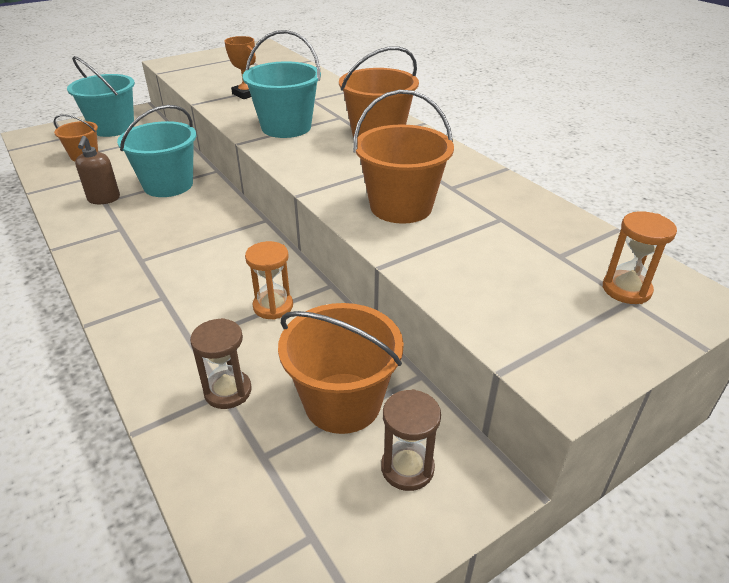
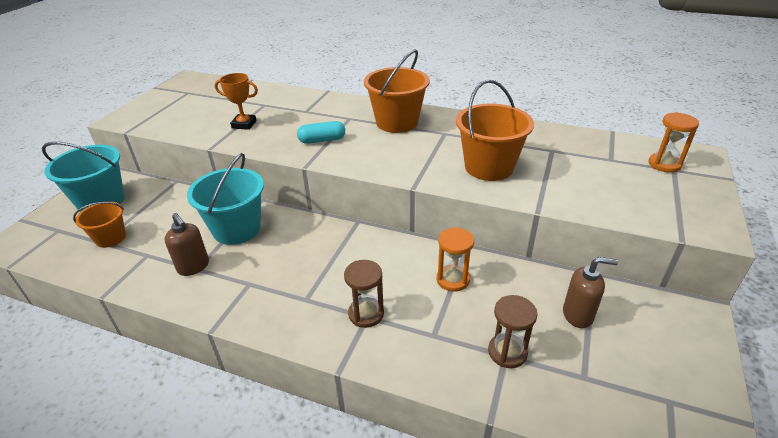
camera: 35 degrees left, 0 degrees up
turquoise bucket [242,30,321,138] -> turquoise capsule [297,121,345,144]
orange bucket [278,303,404,434] -> brown soap dispenser [563,257,618,328]
brown hourglass [381,389,441,491] -> brown hourglass moved to [344,260,384,328]

